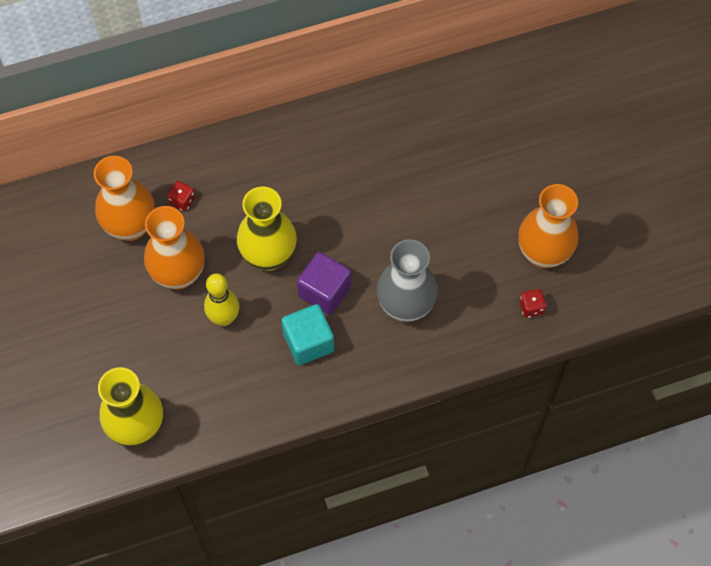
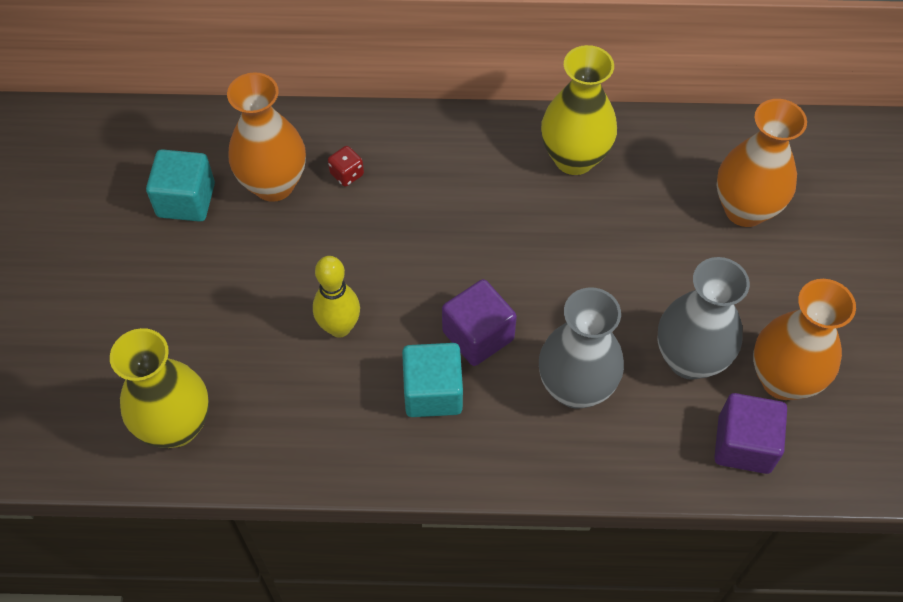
camera: 20 degrees right, 5 degrees down
orange vase [144,206,205,289] -> orange vase moved to [717,99,807,227]
yellow vase [237,187,297,271] -> yellow vase moved to [541,45,617,175]
red dice [519,289,546,318] -> purple cube [714,393,787,474]
none -> turquoise cube [146,149,215,222]
none -> grey vase [657,257,750,380]

